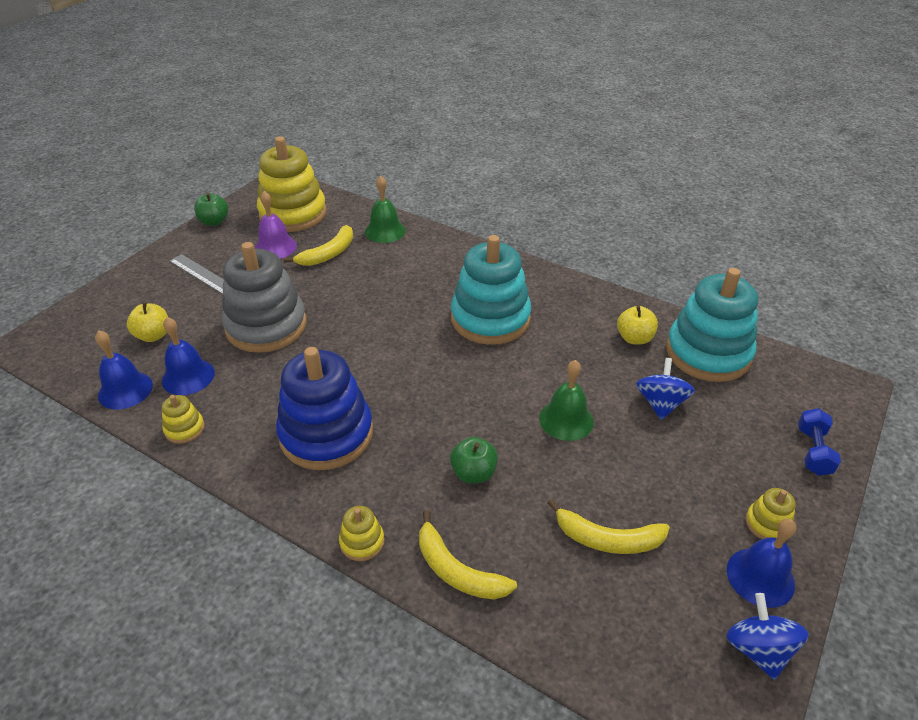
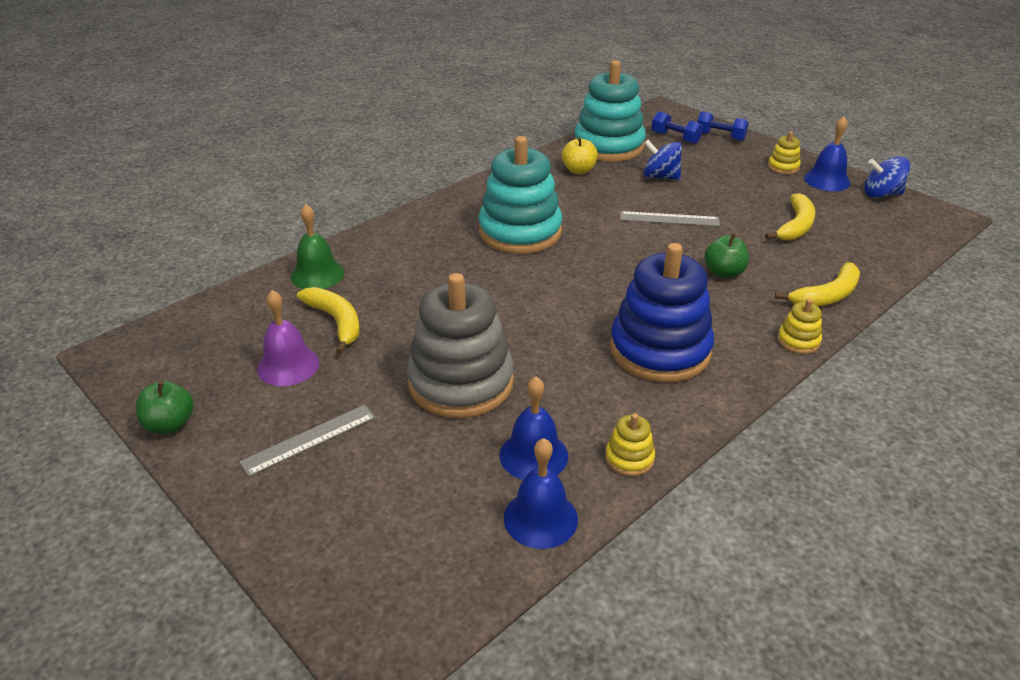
camera: 75 degrees left, 5 degrees down
yellow apple [127,302,168,342] -> none
yellow stacking toy [257,136,327,232] -> none
green bell [539,360,594,441] -> grey ruler [620,211,720,226]
none -> blue dumbbell [651,111,703,144]

